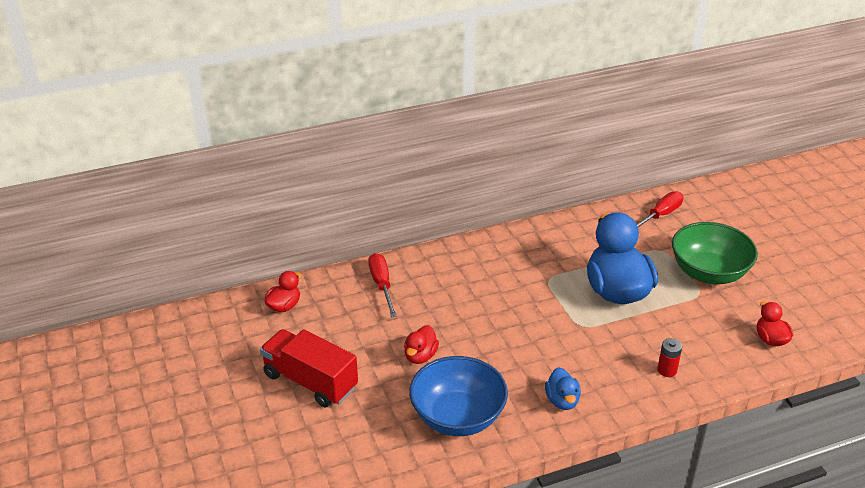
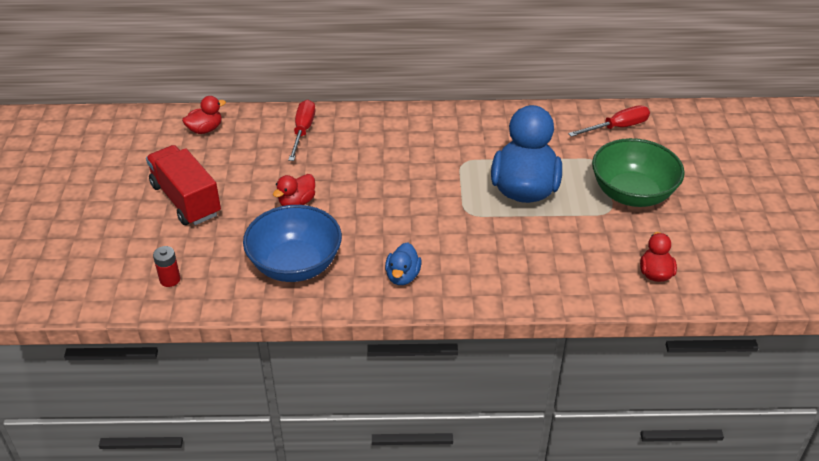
camera: 20 degrees right, 5 degrees up
red battery [658,338,682,377] -> red battery moved to [153,246,180,287]

